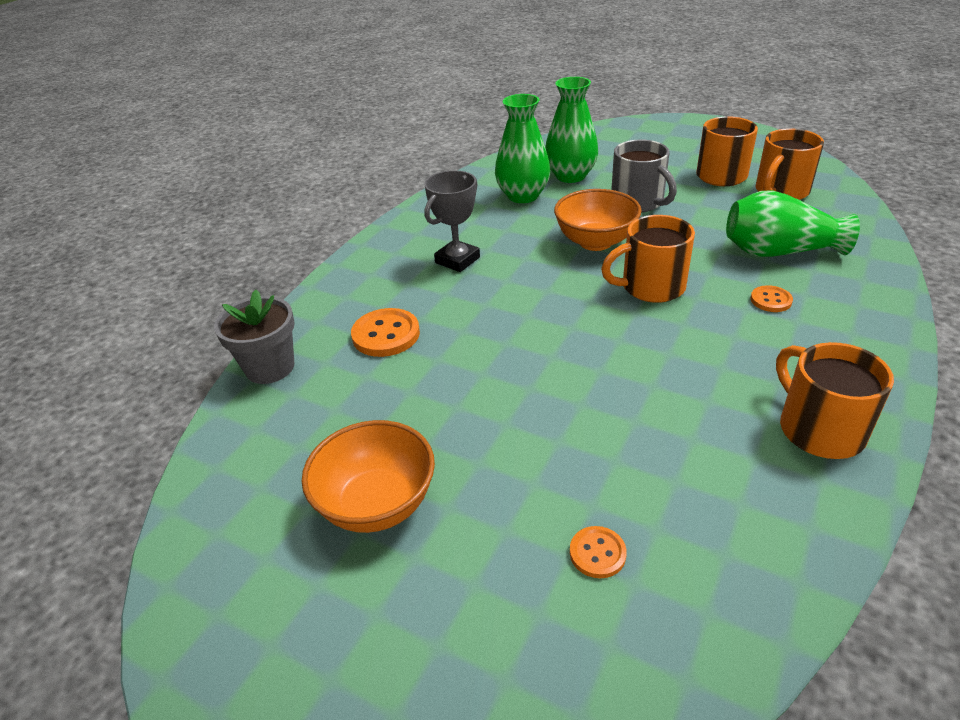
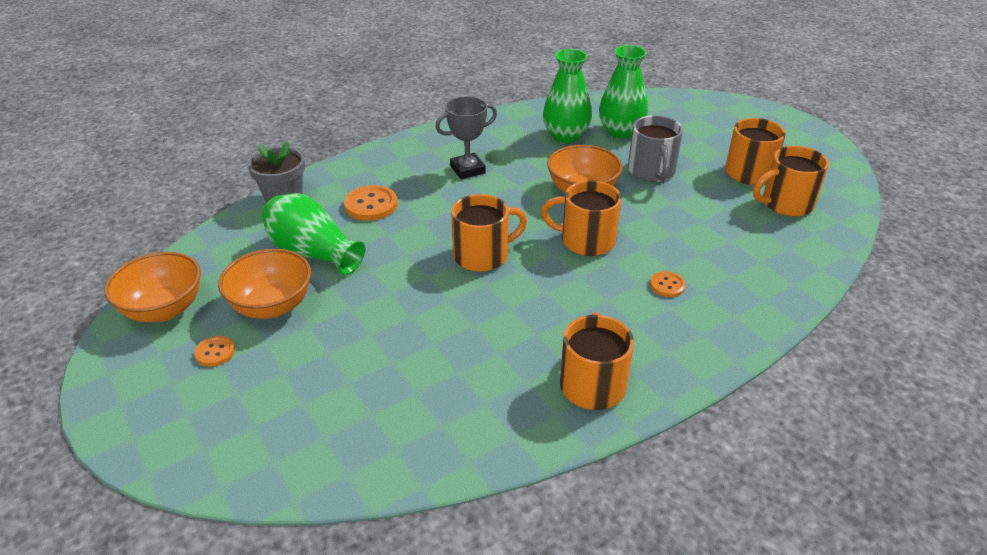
camera: 25 degrees right, 0 degrees up
orange button [570,526,627,578] -> orange button moved to [194,336,235,367]
green vase [726,190,860,257] -> green vase moved to [262,193,365,275]
none -> orange bowl [104,252,201,322]
none -> orange mug [451,194,527,272]

